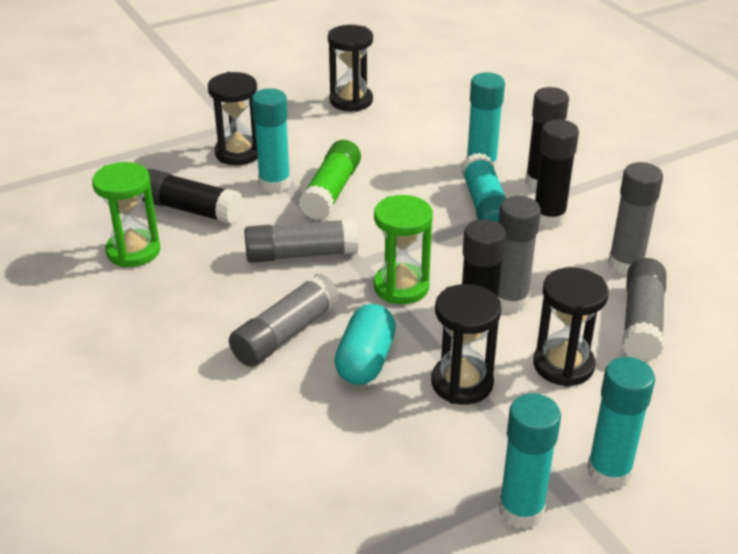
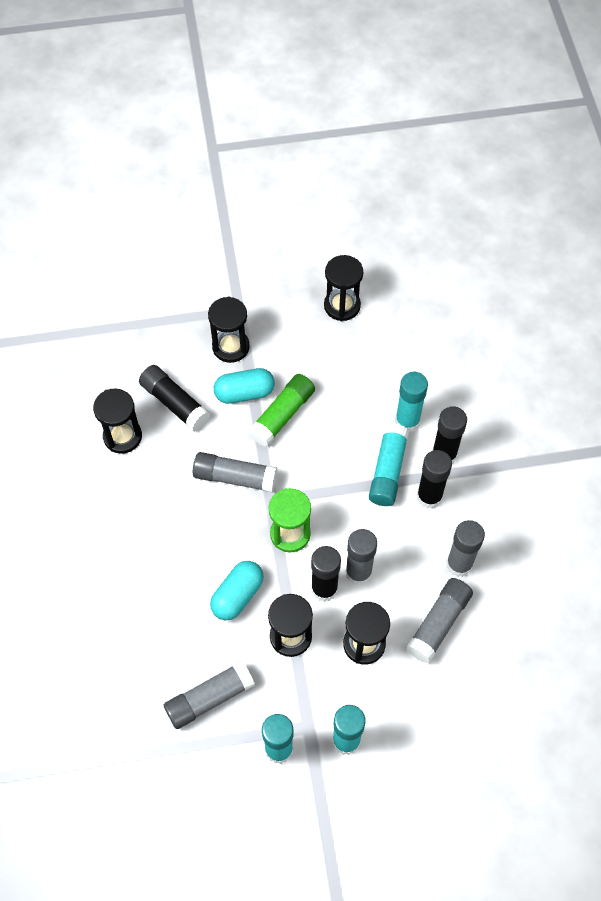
camera: 20 degrees right, 25 degrees up
green hourglass [92,162,160,268] -> black hourglass [93,389,142,454]
grey glue stick [229,274,339,367] -> grey glue stick moved to [164,661,255,729]
turquoise glue stick [252,88,291,193] -> turquoise capsule [214,368,275,404]

